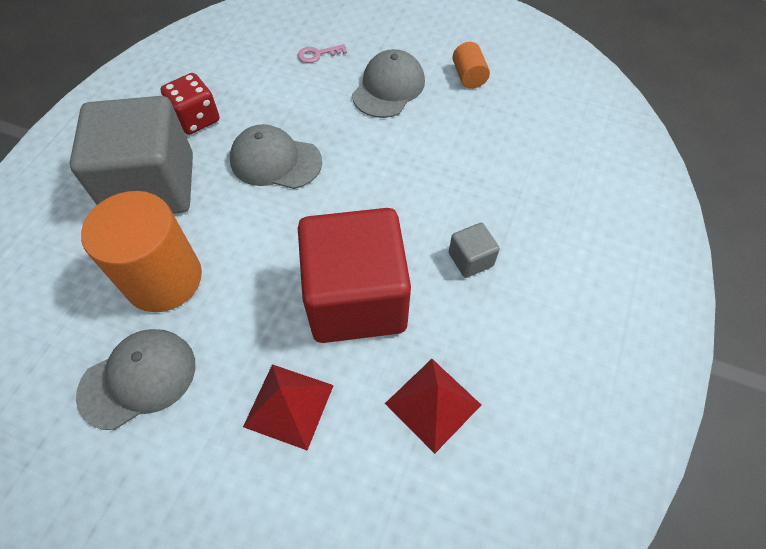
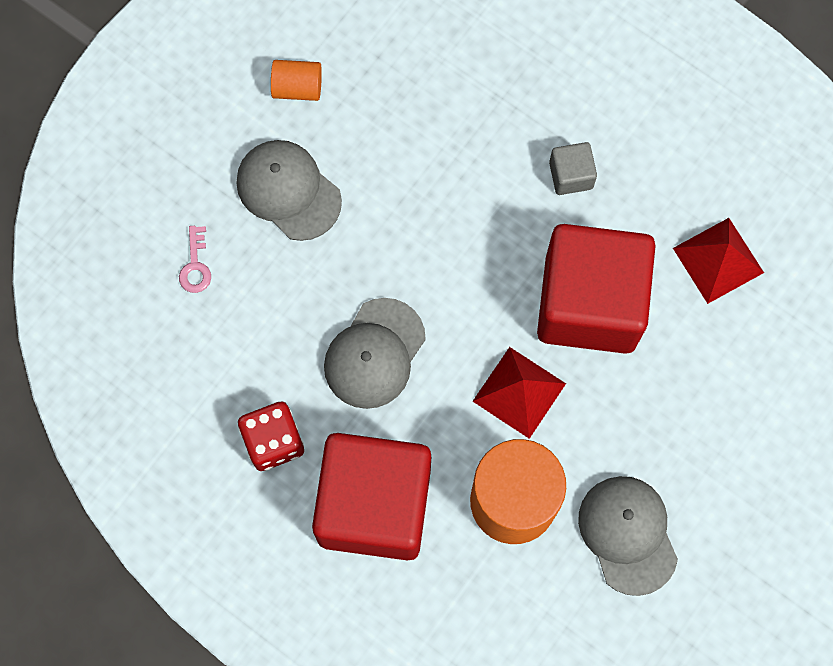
camera: 75 degrees left, 15 degrees up
grey cube [70,96,193,214] -> red cube [312,433,431,561]
red pyramid [243,364,334,450] -> red pyramid moved to [473,347,566,439]

